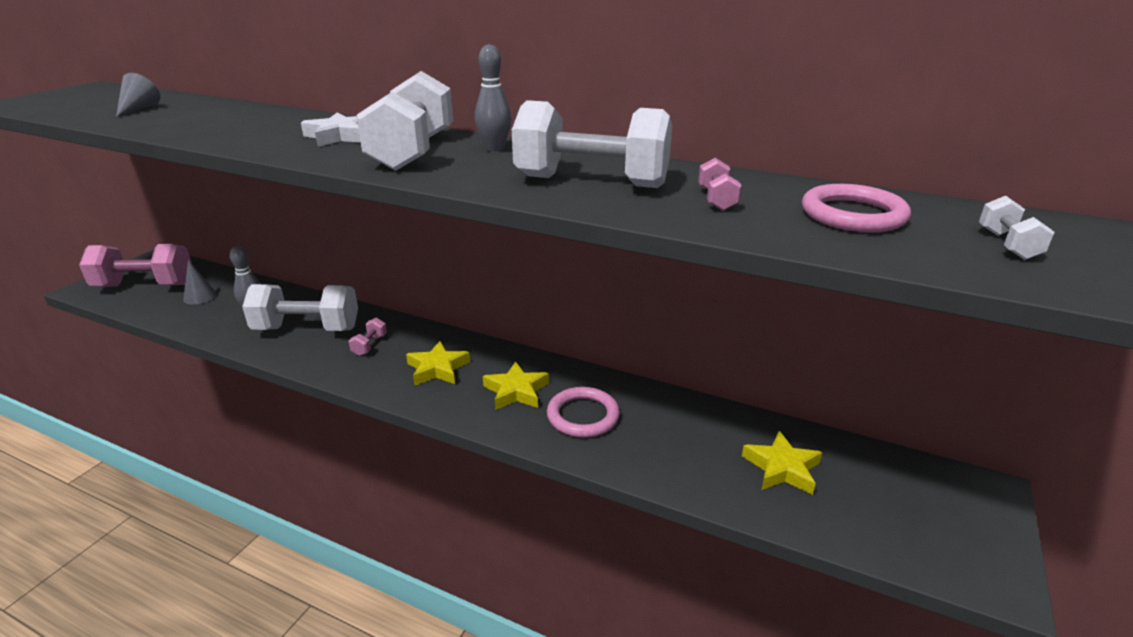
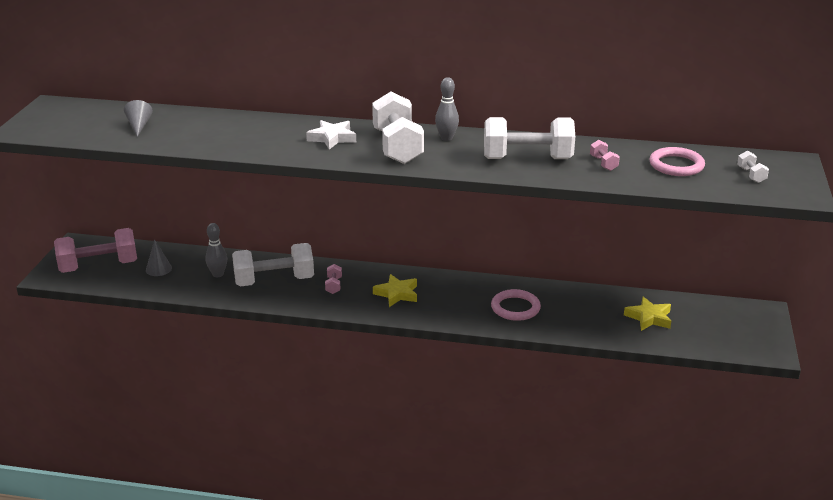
camera: 15 degrees left, 0 degrees up
yellow star [483,361,549,410] -> none

